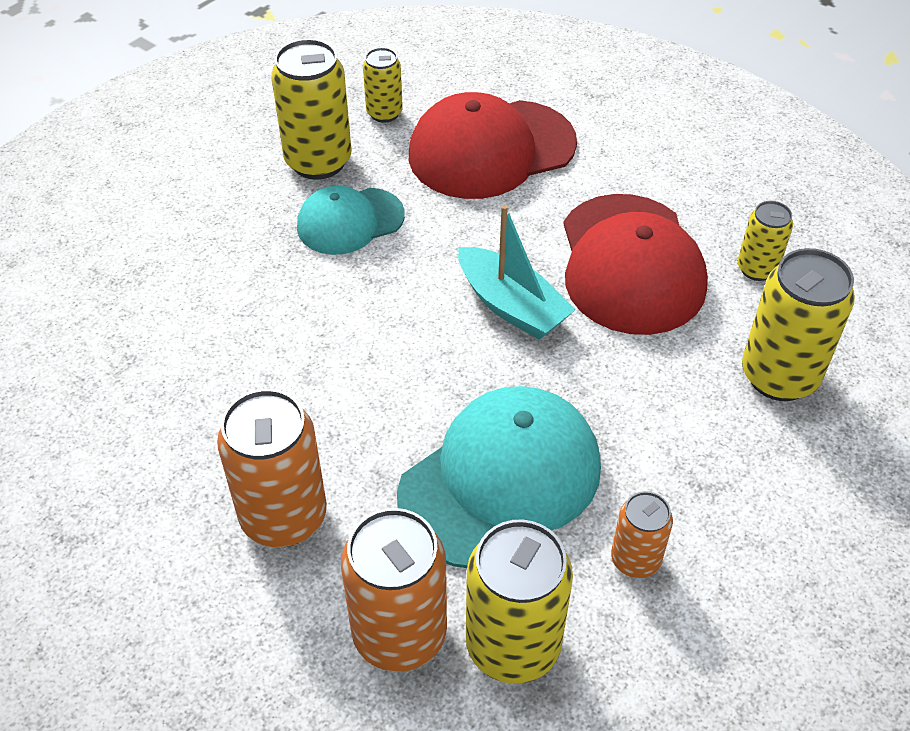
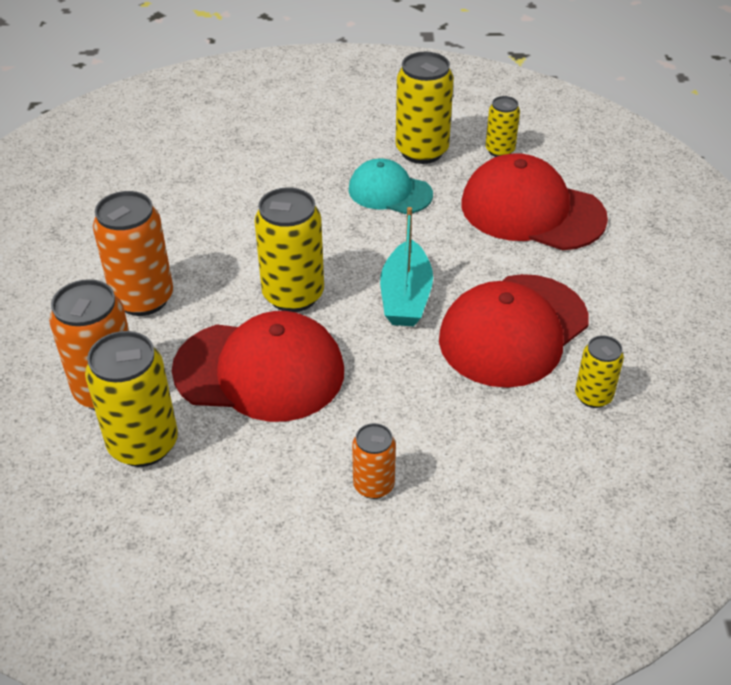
camera: 50 degrees right, 5 degrees down
turquoise cap [397,386,601,568] -> red cap [172,311,344,422]
orange can [611,491,673,578] -> orange can moved to [352,423,396,499]
yellow can [742,248,855,401] -> yellow can moved to [254,187,324,312]

